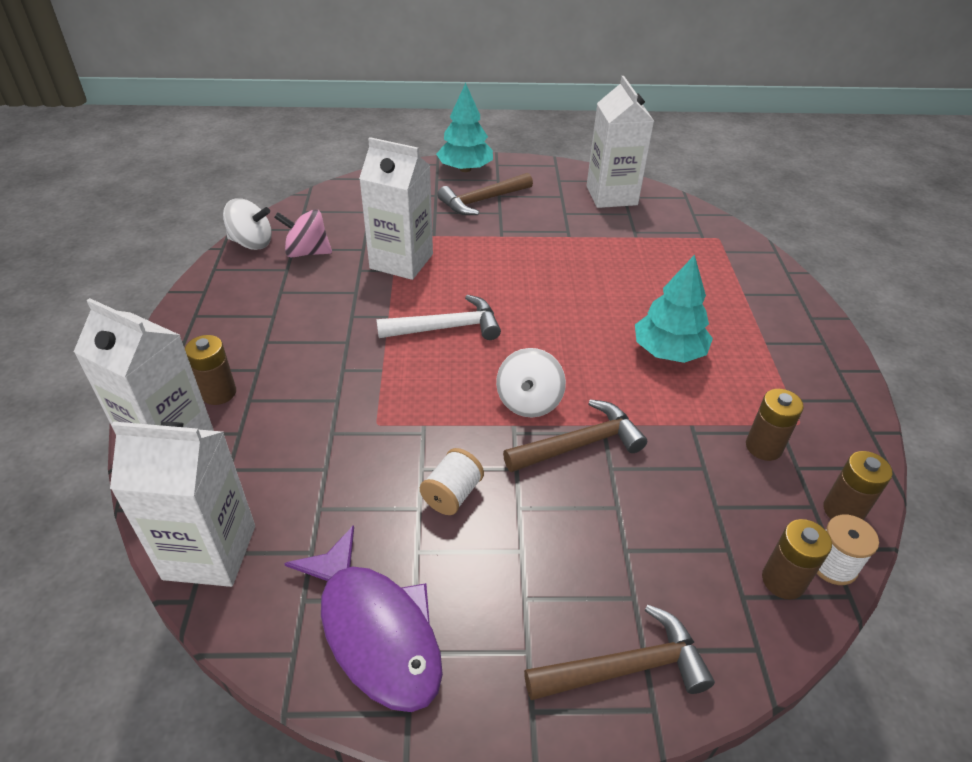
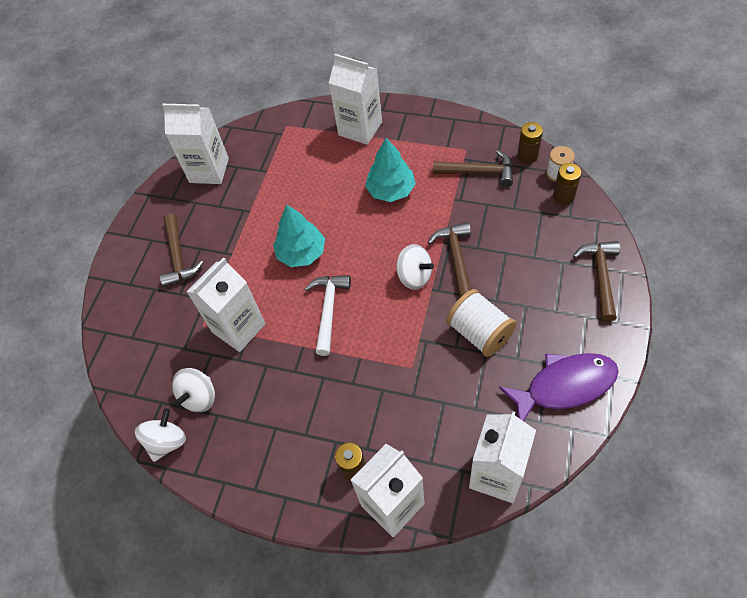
camera: 65 degrees left, 15 degrees up
pink spinning top [274,209,332,258] -> white spinning top [172,368,215,412]
white spool [420,448,484,515] -> white spool [446,289,516,357], size x1.67
turquoise tree [436,83,493,172] -> turquoise tree moved to [273,205,325,267]
brown battery [746,389,804,461] -> brown hammer [433,150,513,187]
none -> white carton [329,54,382,145]

